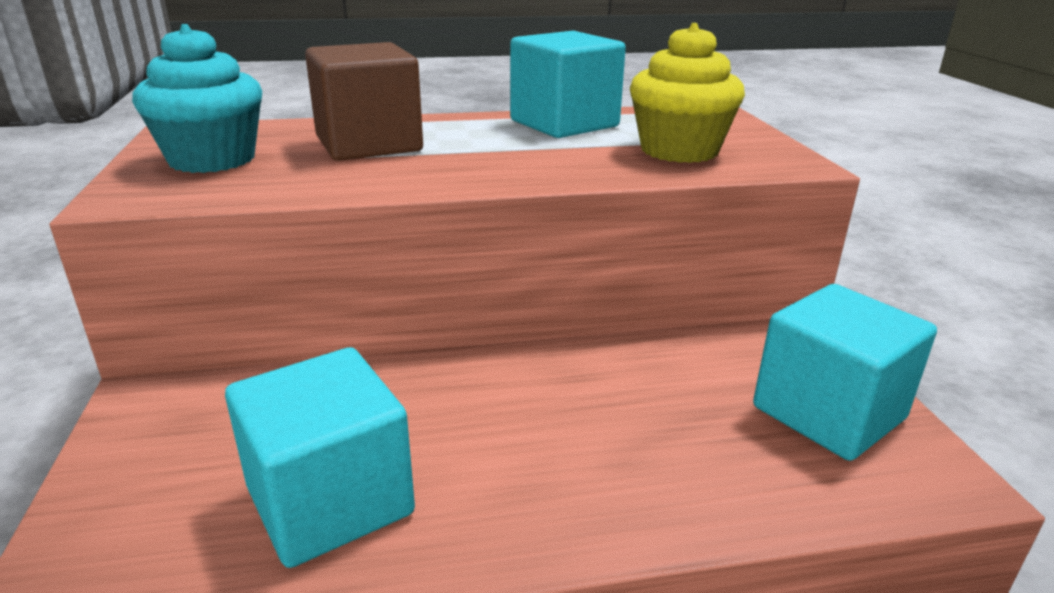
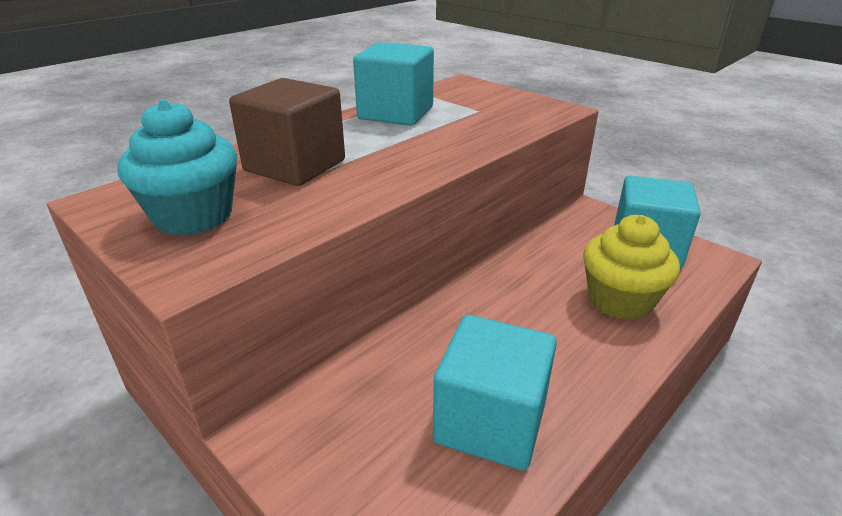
camera: 35 degrees left, 5 degrees up
yellow cupcake [630,23,745,163] -> yellow cupcake moved to [583,215,680,320]

